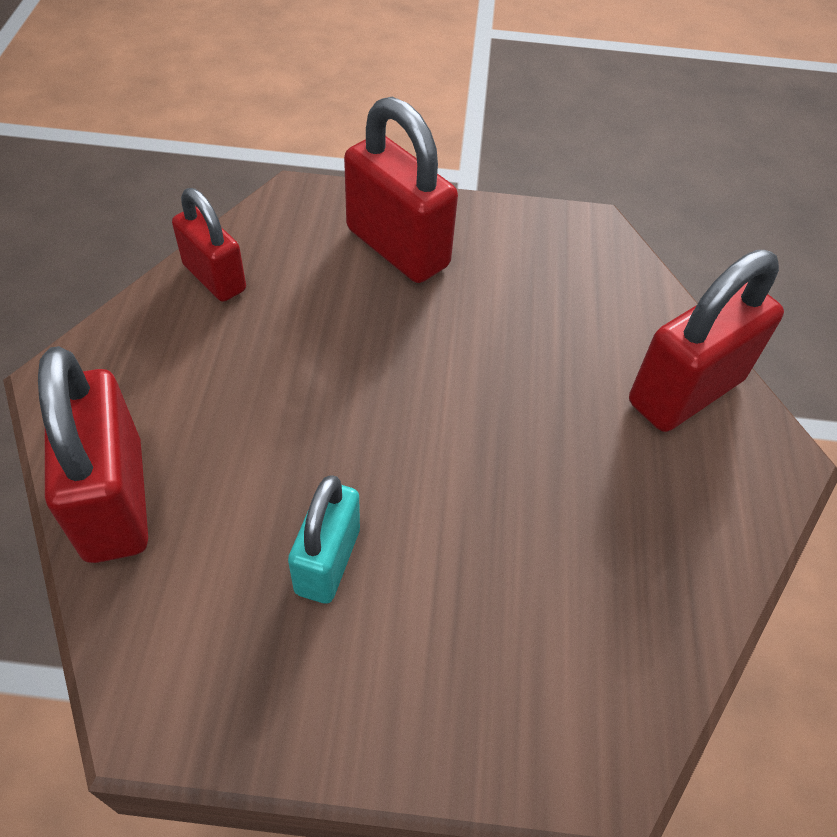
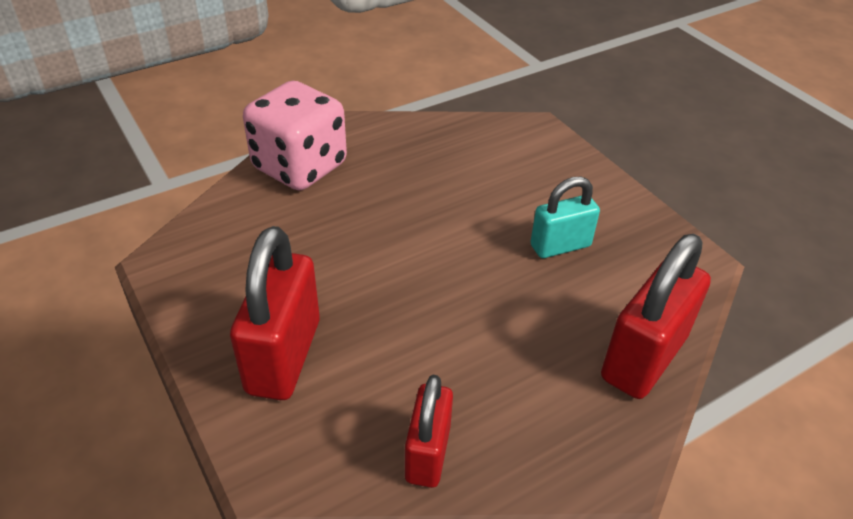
camera: 125 degrees left, 10 degrees down
red padlock [629,250,784,432] -> pink dice [243,81,347,190]

